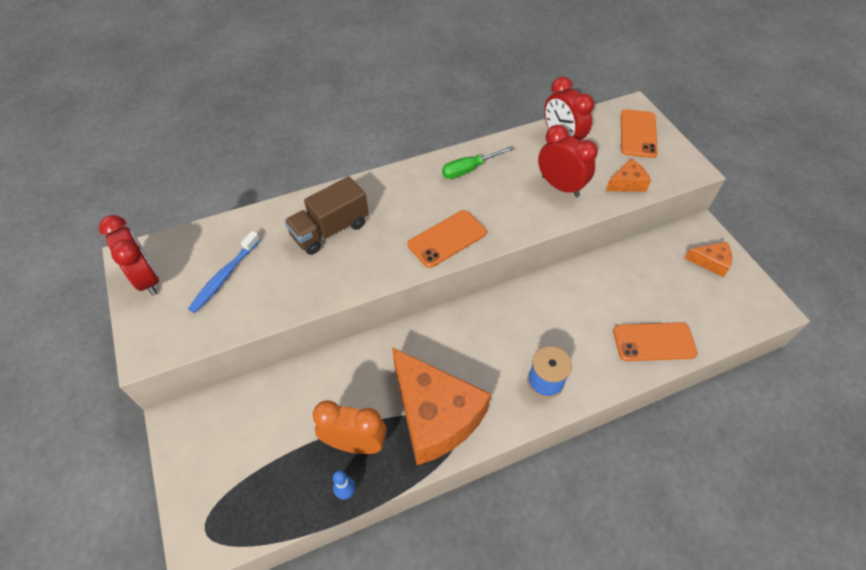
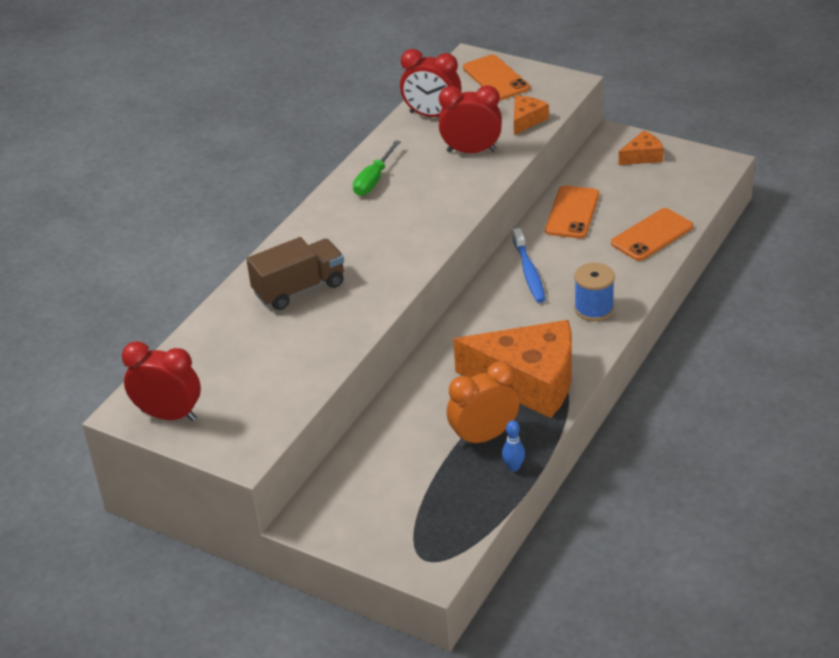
camera: 35 degrees left, 15 degrees down
blue toothbrush [188,231,260,313] -> blue toothbrush moved to [513,228,546,303]
brown truck [284,176,368,255] -> brown truck turned 135 degrees counterclockwise [246,237,344,310]
orange phone [407,210,487,268] -> orange phone moved to [545,185,599,238]

